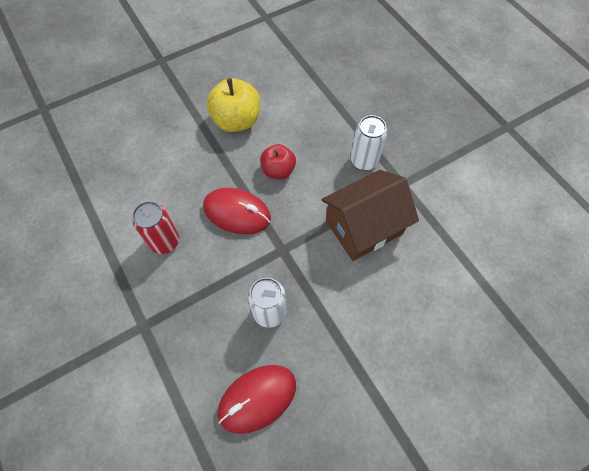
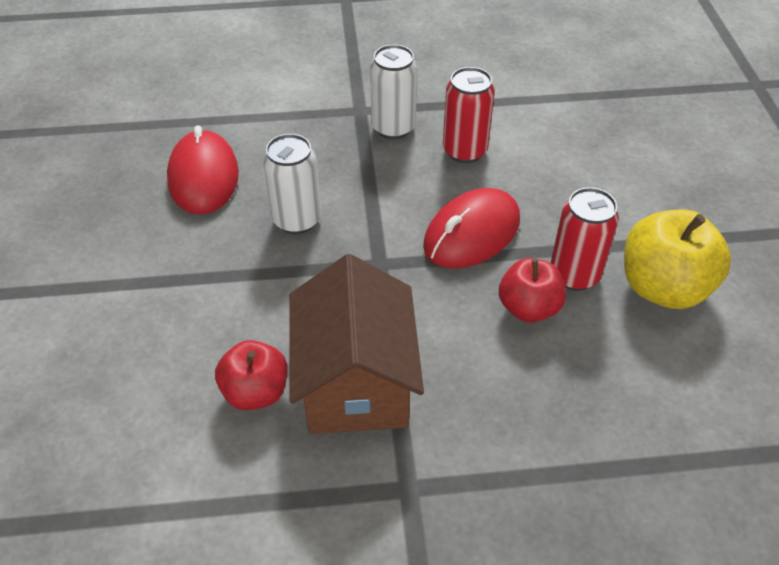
camera: 115 degrees right, 15 degrees down
white can [351,115,387,170] -> white can moved to [370,44,417,139]
none -> red apple [215,340,287,411]
none -> red can [551,187,619,291]

